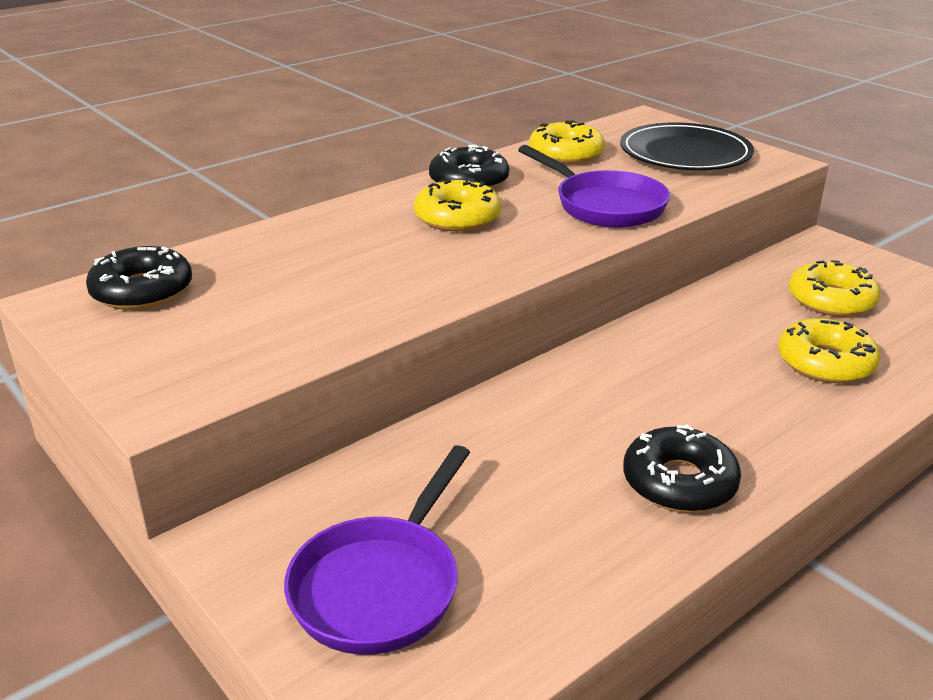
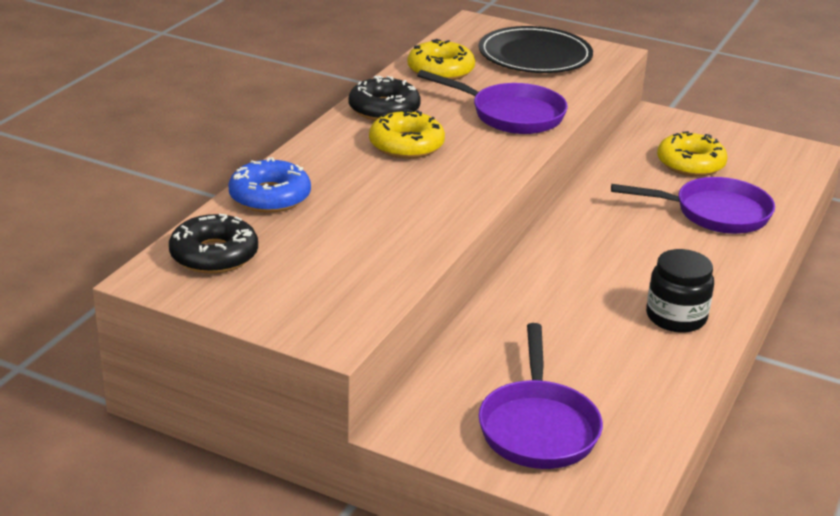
camera: 25 degrees left, 0 degrees up
black donut [623,424,741,513] -> black jar [646,249,714,333]
yellow donut [778,318,880,383] -> purple pan [611,177,775,234]
none -> blue donut [228,157,311,213]

